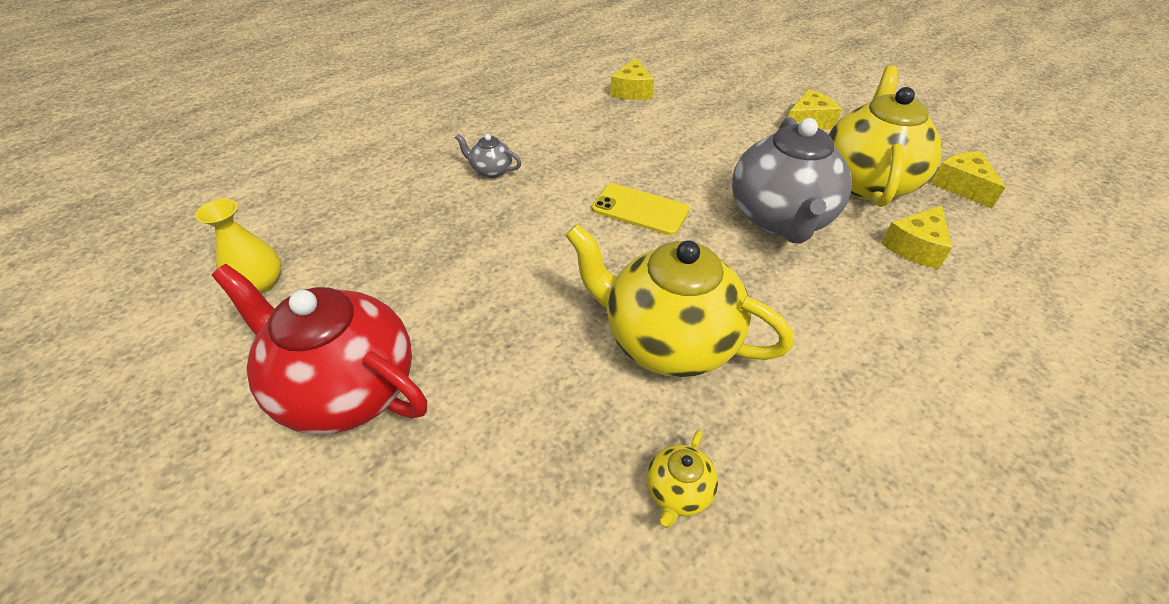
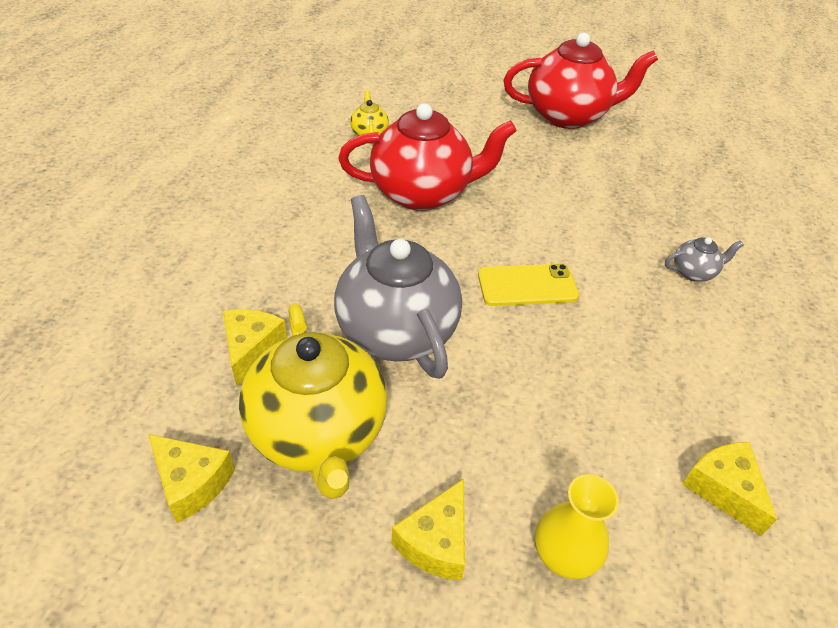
camera: 145 degrees right, 0 degrees up
yellow vase [195,199,281,294] -> yellow vase moved to [535,474,619,579]
yellow teapot [565,224,793,377] -> red teapot [338,103,517,211]

